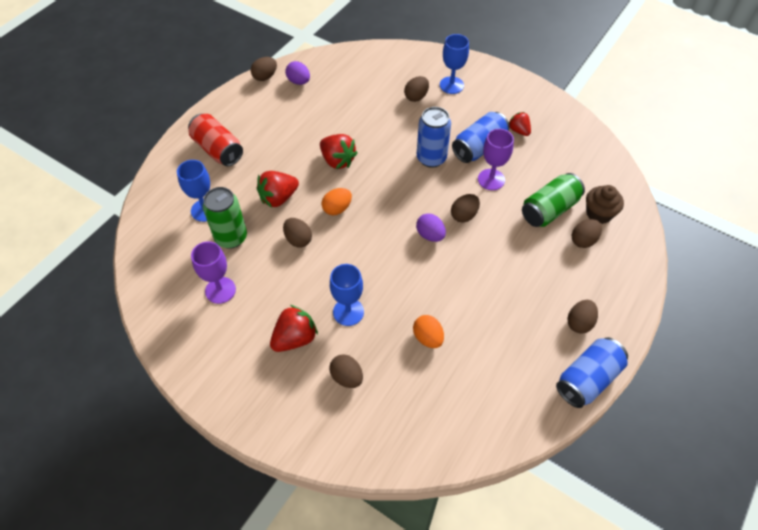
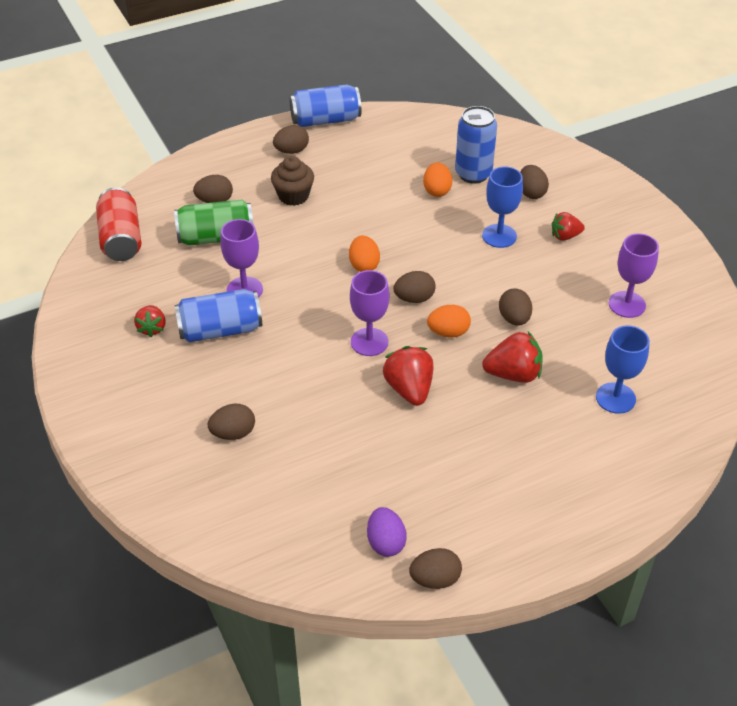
camera: 150 degrees left, 10 degrees down
red can [188,114,243,166] -> red can moved to [96,187,141,261]
green can [203,187,247,249] -> none
red strawberry [270,305,318,352] -> red strawberry [551,212,585,241], size x0.63
purple egg [416,213,446,242] -> orange egg [349,236,380,272]
blue can [417,107,451,168] -> blue can moved to [455,106,497,184]
blue goblet [440,34,469,94] -> none
brown egg [451,194,480,223] -> brown egg moved to [393,271,436,303]
brown cupcake [586,185,624,224] -> brown cupcake moved to [271,156,314,206]
none -> purple goblet [350,270,389,356]

